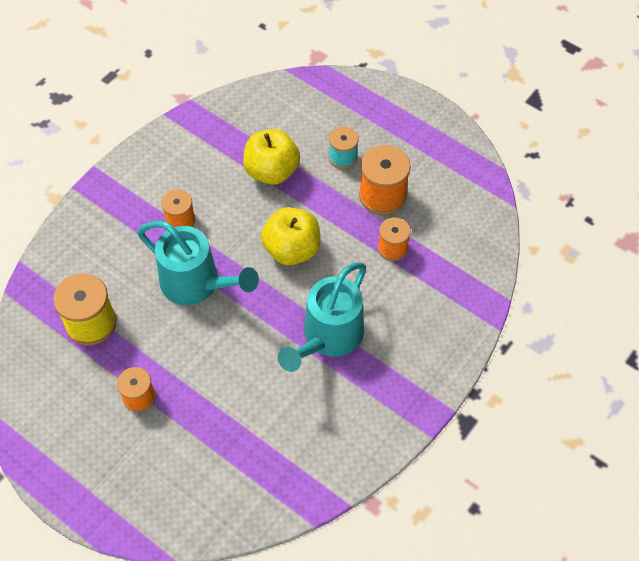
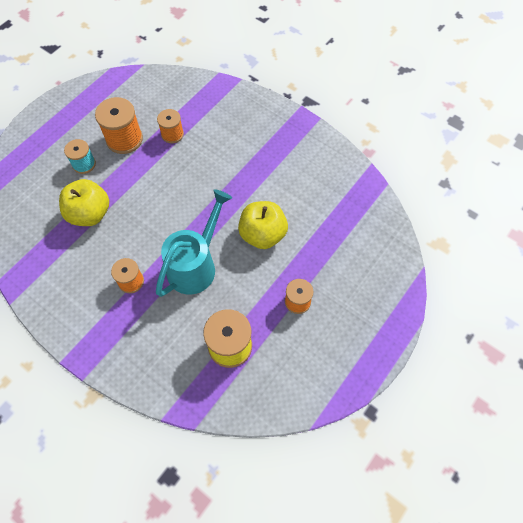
camera: 90 degrees left, 5 degrees up
yellow apple [261,207,321,265] -> yellow apple moved to [238,201,288,249]
turquoise watering can [278,262,366,372] -> none

